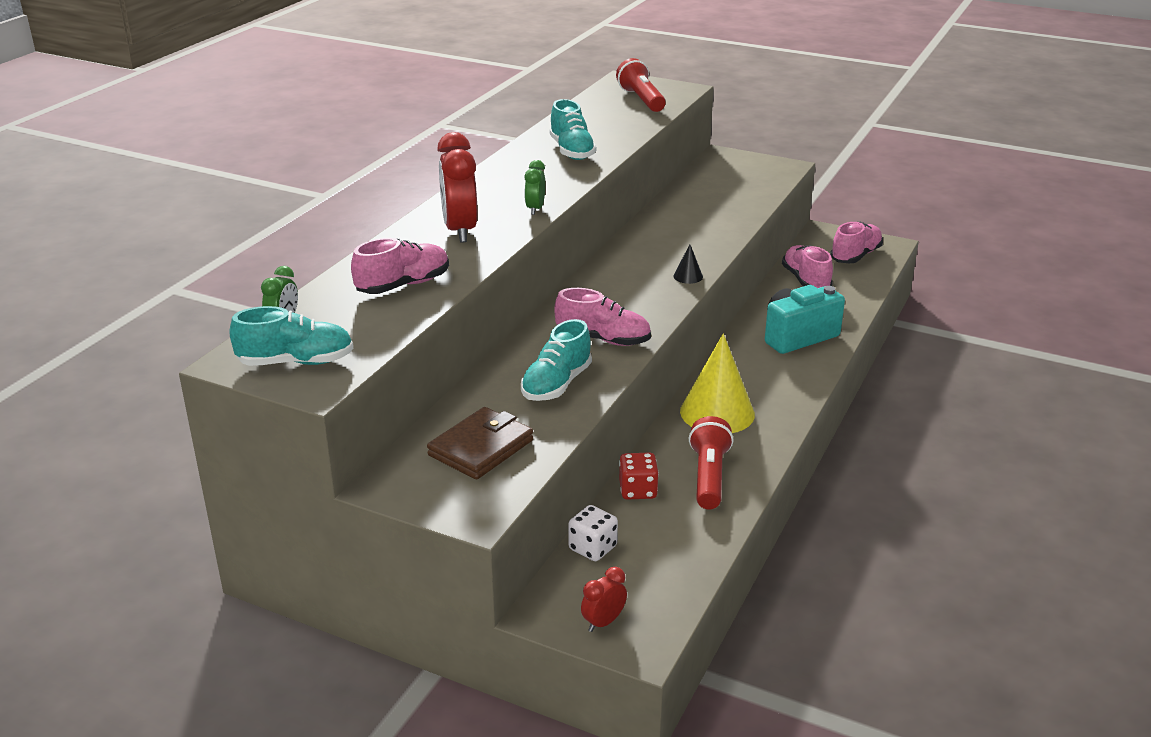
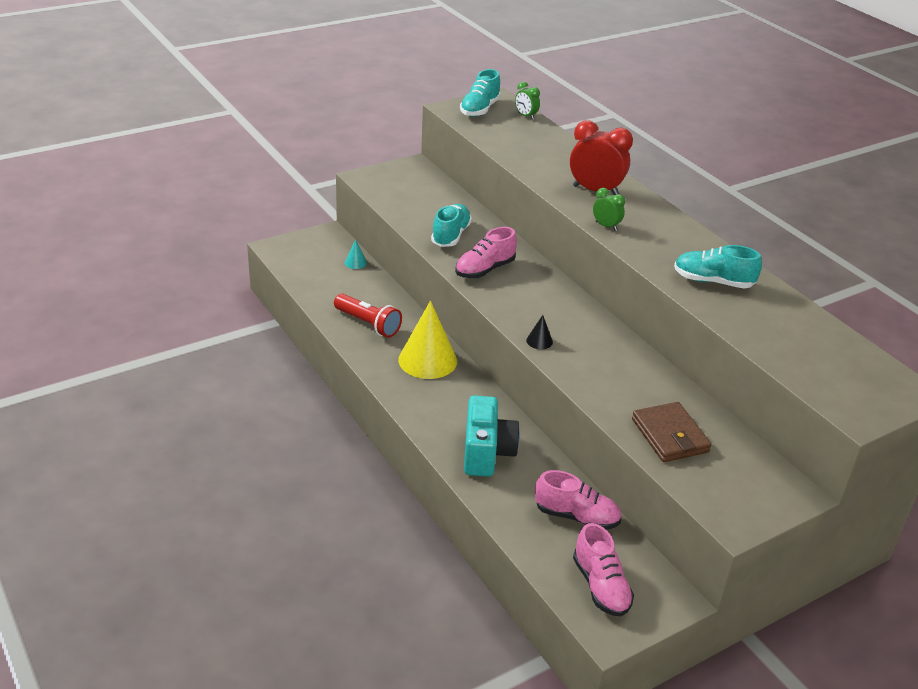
camera: 120 degrees right, 5 degrees up
pink shoe [351,238,449,294] -> none
brown wallet [427,407,533,479] -> brown wallet moved to [632,402,711,462]
turquoise shoe [521,319,592,401] -> turquoise shoe turned 45 degrees clockwise [431,204,472,247]
white dice [568,505,618,561] -> turquoise cone [345,240,367,269]
red clock [581,567,627,632] -> none
red flashlight [616,58,666,112] -> none
red dice [619,453,659,500] -> none

